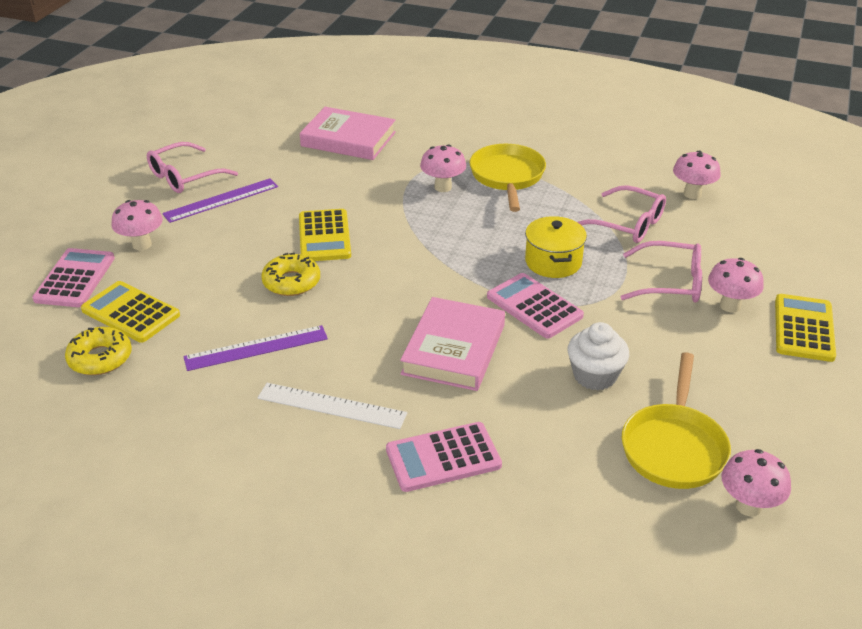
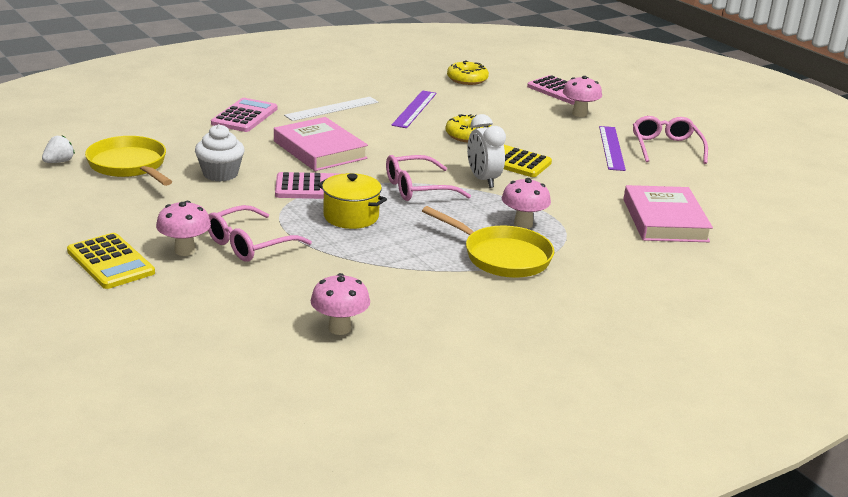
camera: 125 degrees right, 10 degrees down
yellow calculator [81,281,180,343] -> none
pink book [300,107,396,160] -> pink book turned 60 degrees counterclockwise [624,185,713,242]
pink glasses [578,185,666,243] -> pink glasses moved to [386,155,471,201]
pink mushroom [721,449,791,517] -> white strawberry [42,135,75,163]
none -> white clock [467,114,506,188]

